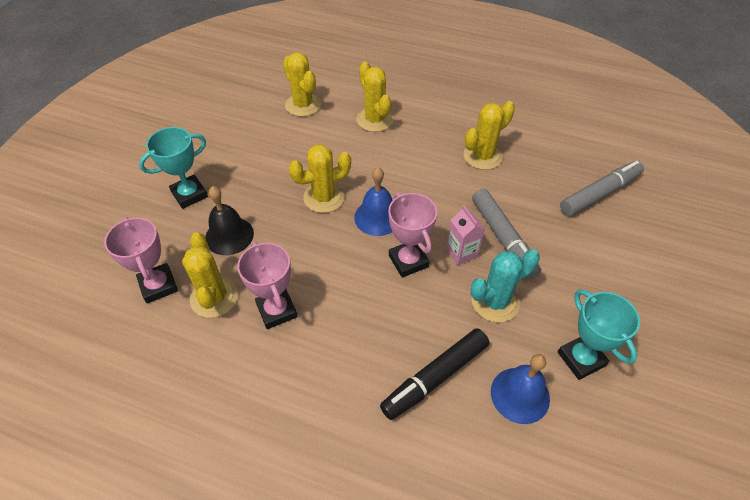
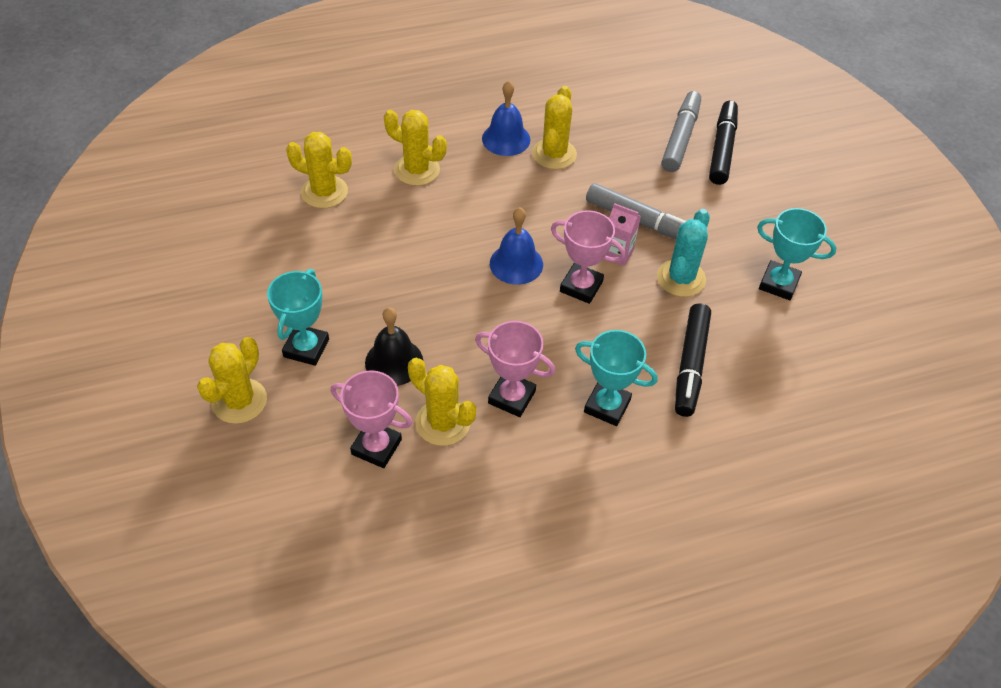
camera: 40 degrees left, 0 degrees up
yellow cactus [289,144,351,213] -> yellow cactus moved to [197,337,267,424]
blue bell [491,354,550,424] -> blue bell moved to [482,81,530,156]
none -> turquoise trophy [575,330,658,426]
none -> black marker [709,101,738,185]

